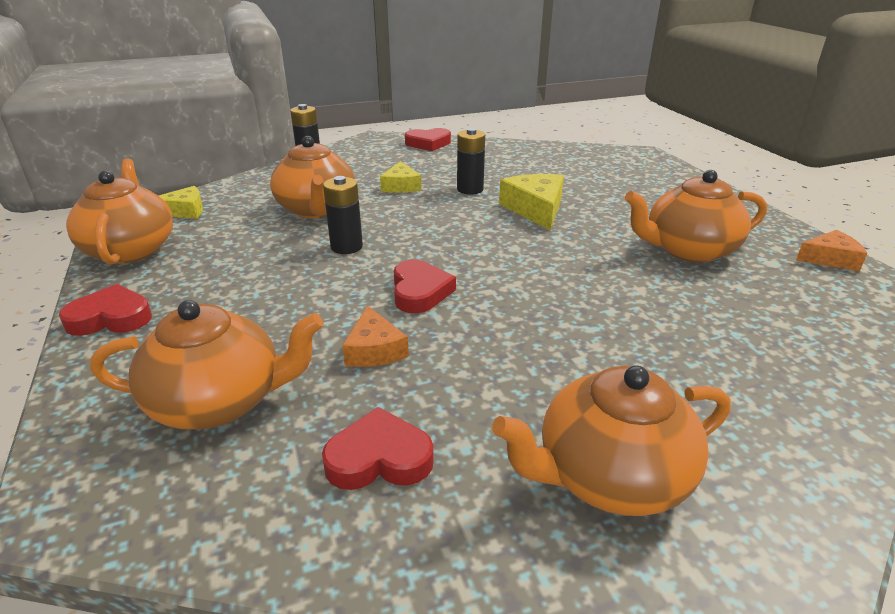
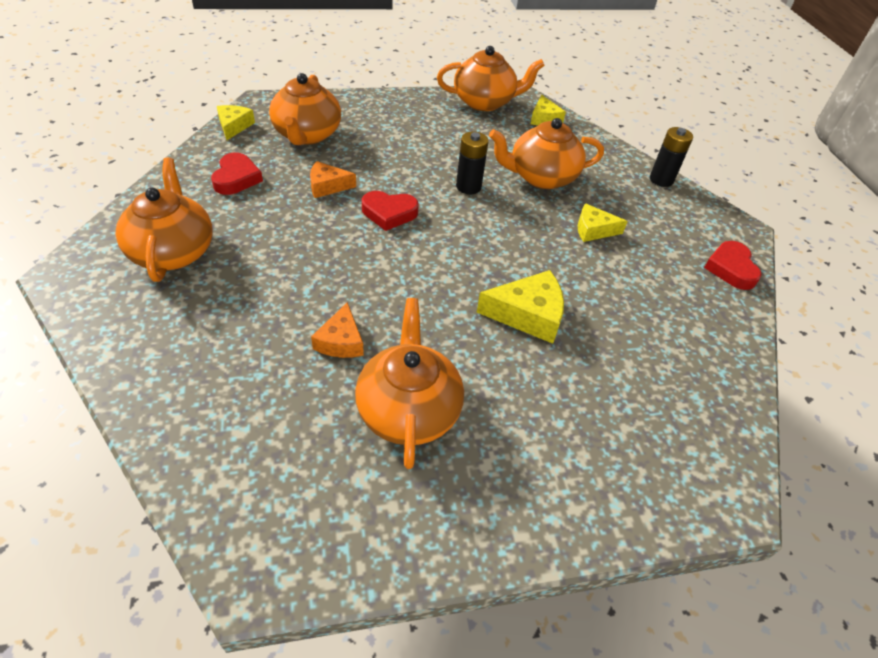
camera: 95 degrees right, 15 degrees up
red heart [59,284,152,336] -> none
black battery [457,128,485,195] -> none
orange cheese [796,230,867,271] -> orange cheese moved to [311,302,364,358]
none -> yellow cheese [217,105,255,140]

